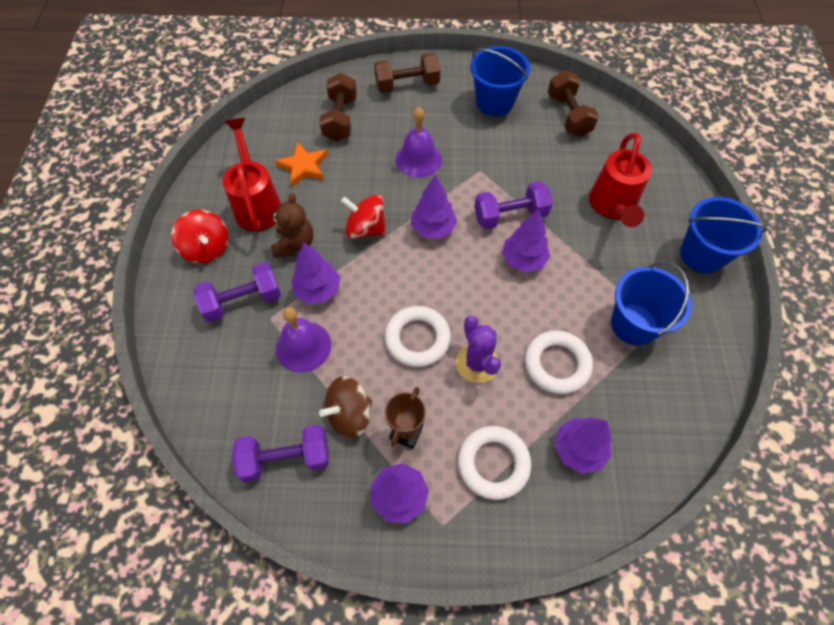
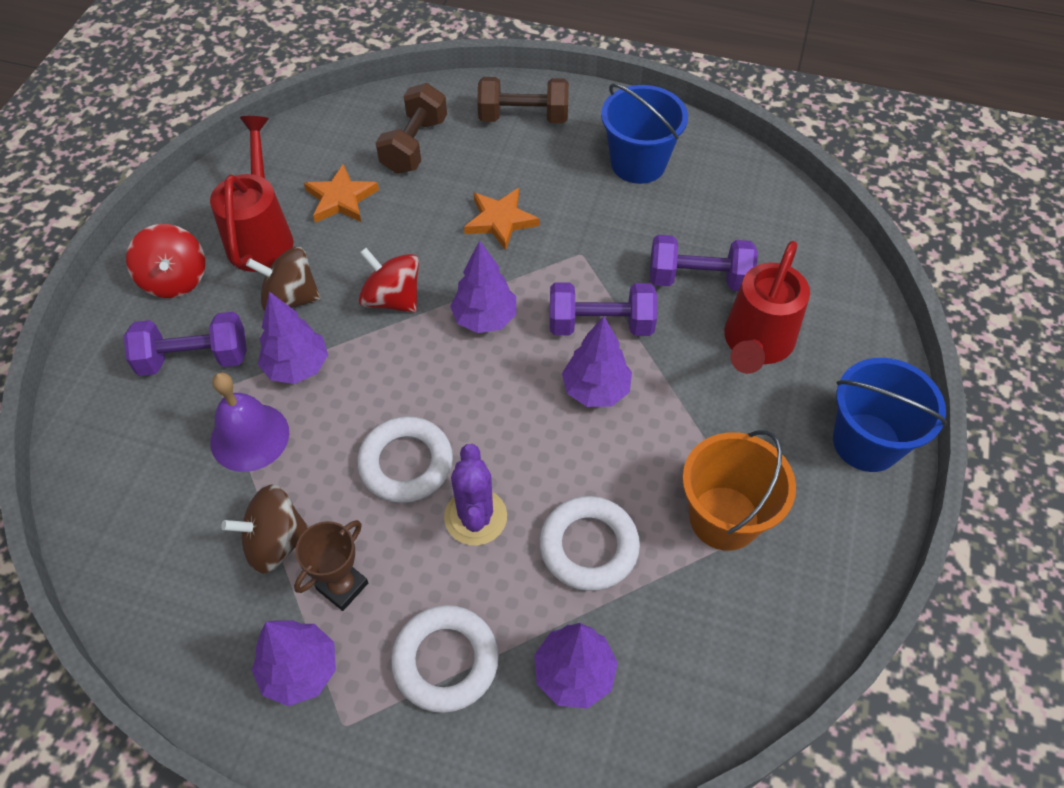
camera: 15 degrees right, 5 degrees down
purple dumbbell [232,425,329,482] -> purple dumbbell moved to [650,235,758,291]
brown teddy bear [271,193,313,257] -> brown spinning top [246,247,321,312]
purple bell [395,107,442,178] -> orange star [464,188,539,251]
brown dumbbell [548,70,599,137] -> none
blue bucket [611,261,692,346] -> orange bucket [682,430,796,551]

